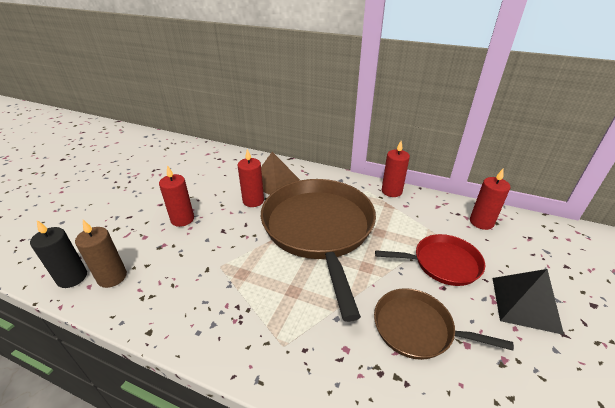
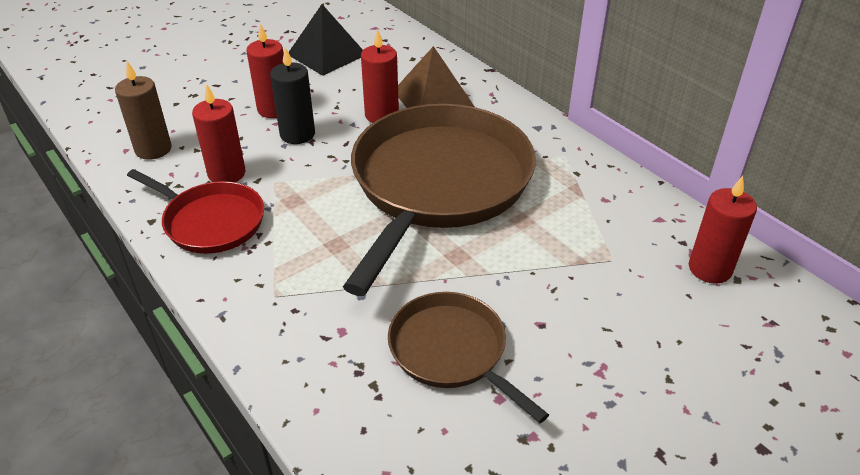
camera: 30 degrees right, 5 degrees up
black candle [30,220,87,288] -> black candle moved to [270,47,315,144]
red pan [375,234,485,286] -> red pan moved to [127,169,264,254]
red candle [382,141,410,197] -> red candle moved to [192,84,245,182]
black pyramid [493,269,564,335] -> black pyramid moved to [289,4,363,76]

